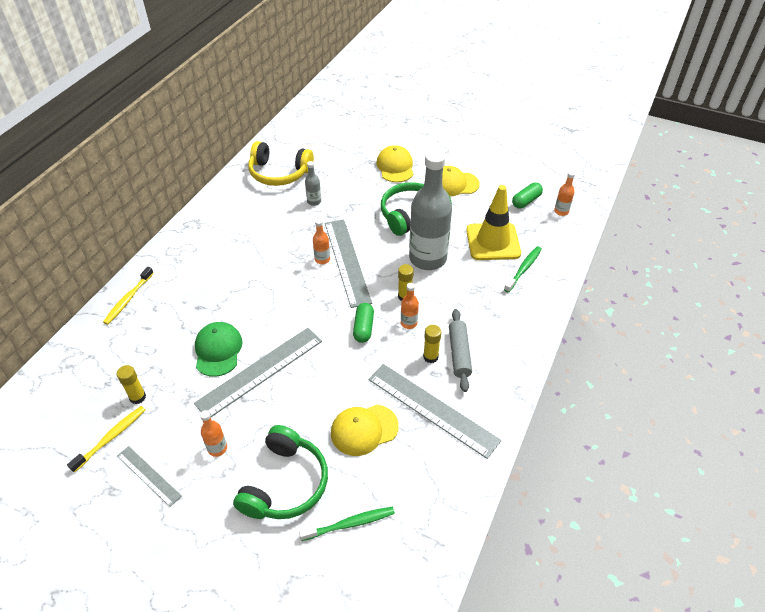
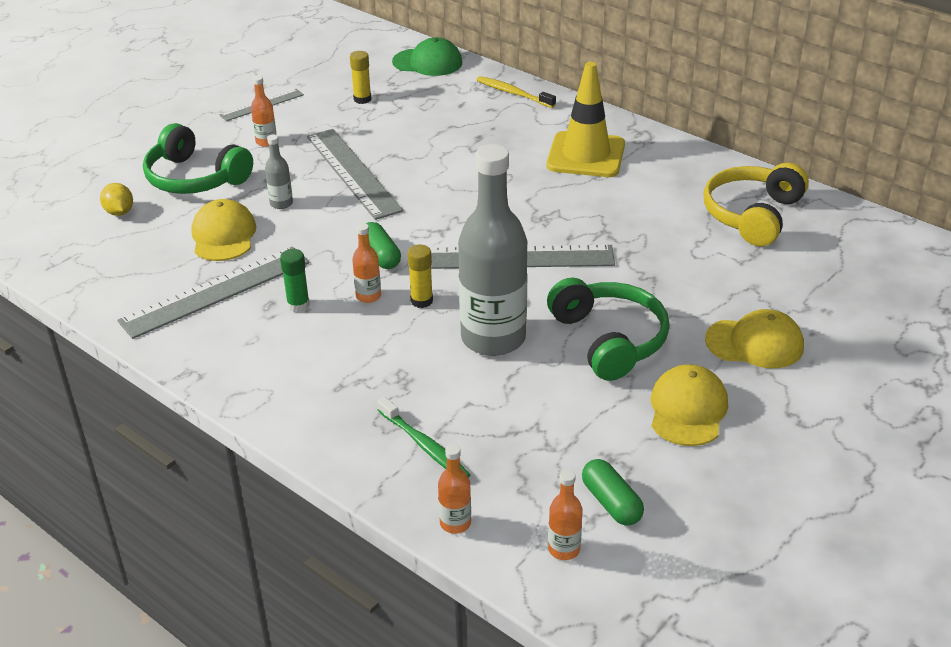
camera: 105 degrees right, 10 degrees down
yellow toothbrush [67,406,145,473] -> none
green cap [195,322,242,377] -> green cap moved to [392,37,462,76]
green toothbrush [299,507,395,541] -> yellow lemon [100,183,133,216]
grey bottle [305,161,321,206] -> grey bottle moved to [265,134,293,209]
orange bottle [313,219,330,264] -> orange bottle moved to [438,444,471,534]
green capsule [353,303,374,343] -> green capsule turned 45 degrees clockwise [366,222,401,269]
yellow glue stick [423,325,441,363] -> green glue stick [280,249,310,312]
grey rolling pin [449,309,472,392] -> none
yellow traffic cone [466,185,521,260] -> yellow traffic cone moved to [547,62,625,177]

